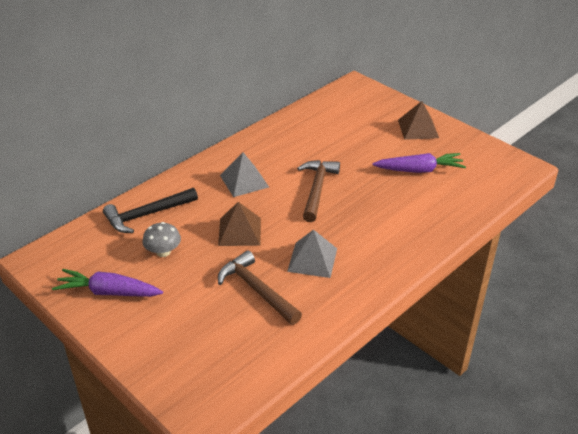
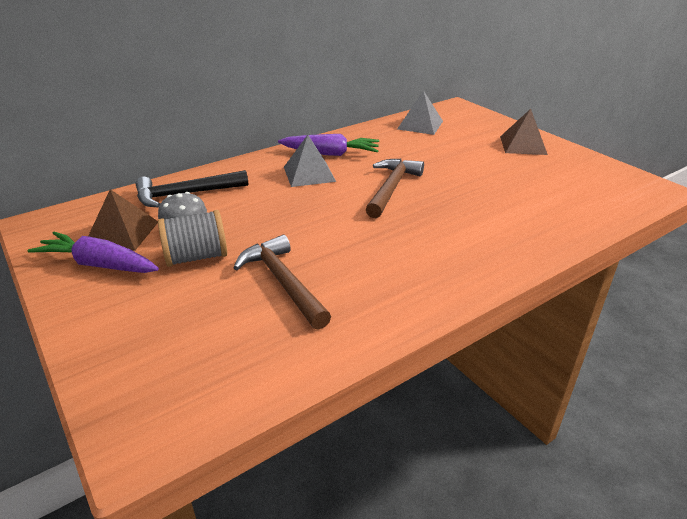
camera: 10 degrees right, 5 degrees down
brown pyramid [218,202,261,246] -> brown pyramid moved to [88,189,158,251]
grey pyramid [287,229,337,278] -> grey pyramid moved to [397,90,443,135]
purple carrot [373,153,466,173] -> purple carrot moved to [278,134,379,156]
none -> grey spool [158,210,227,267]

